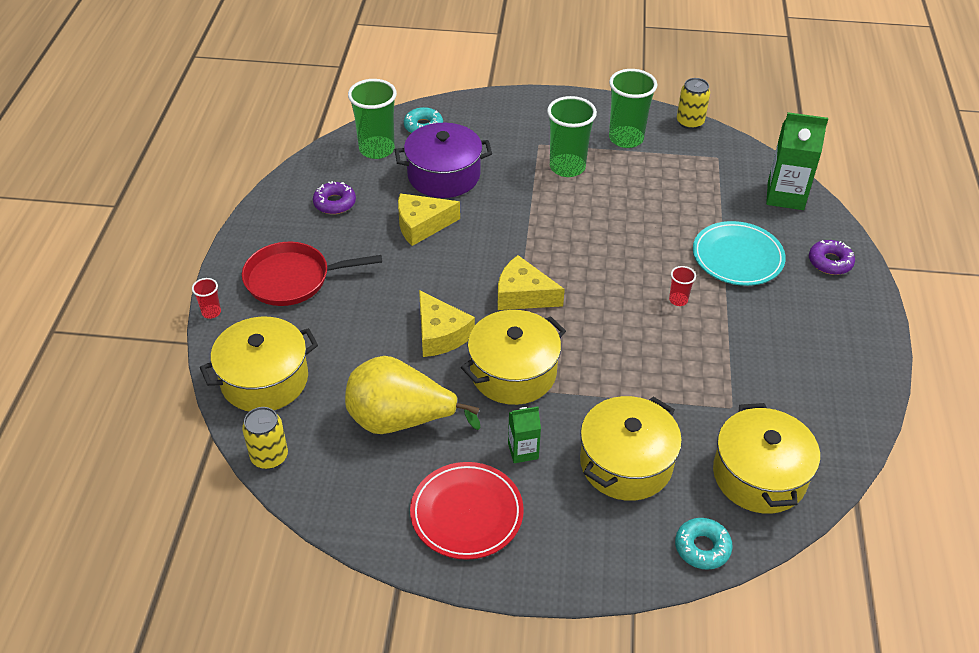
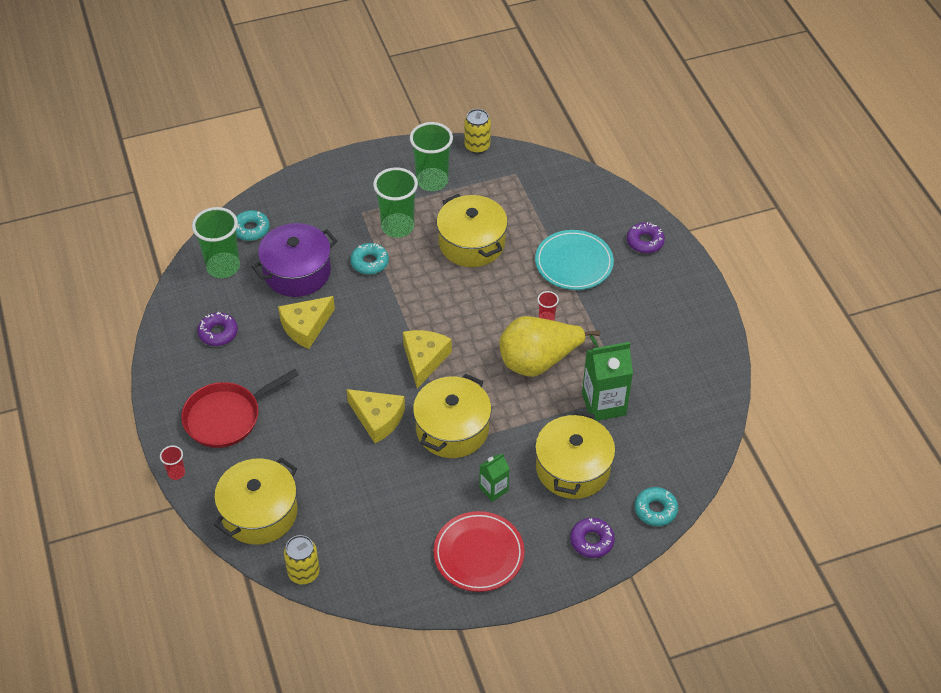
camera: 25 degrees left, 5 degrees up
yellow pear [345,356,481,434] -> yellow pear moved to [500,316,600,377]
yellow cheese [498,255,565,310] -> yellow cheese turned 105 degrees clockwise [403,330,452,388]
yellow pot [713,403,820,514] -> yellow pot moved to [436,194,508,267]
green carton [766,112,828,210] -> green carton moved to [582,342,633,421]
none -> turquoise donut [350,243,389,275]
none -> purple donut [570,518,615,558]

